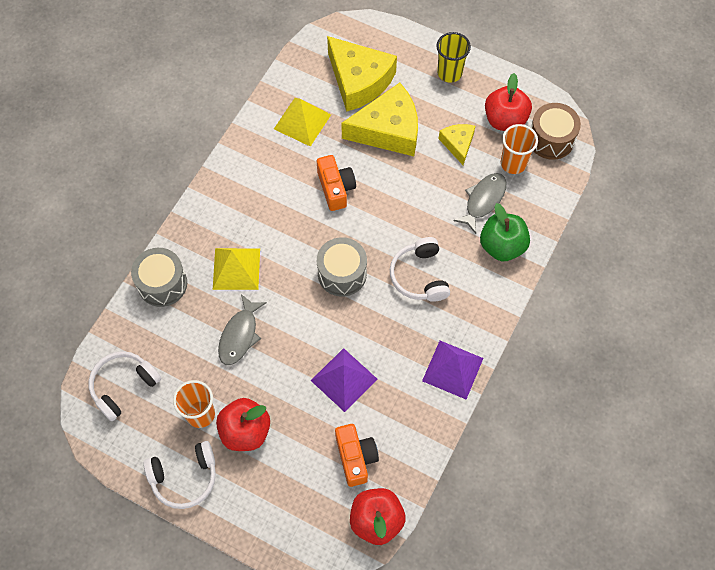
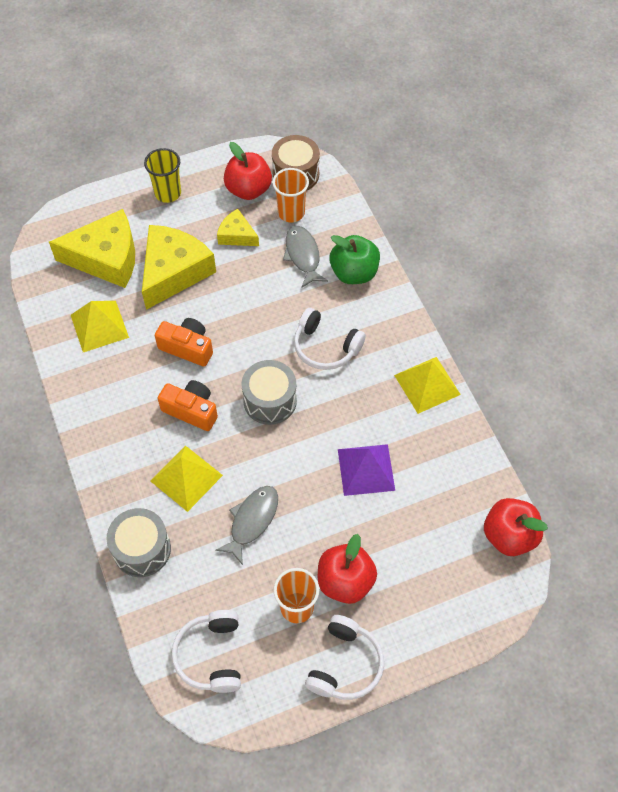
camera: 50 degrees left, 5 degrees down
grey fish [218,294,267,365] -> grey fish turned 120 degrees counterclockwise [215,486,278,565]
orange camera [335,424,379,487] -> orange camera moved to [158,380,218,431]
purple pyramid [422,341,483,400] -> yellow pyramid [394,357,461,414]

